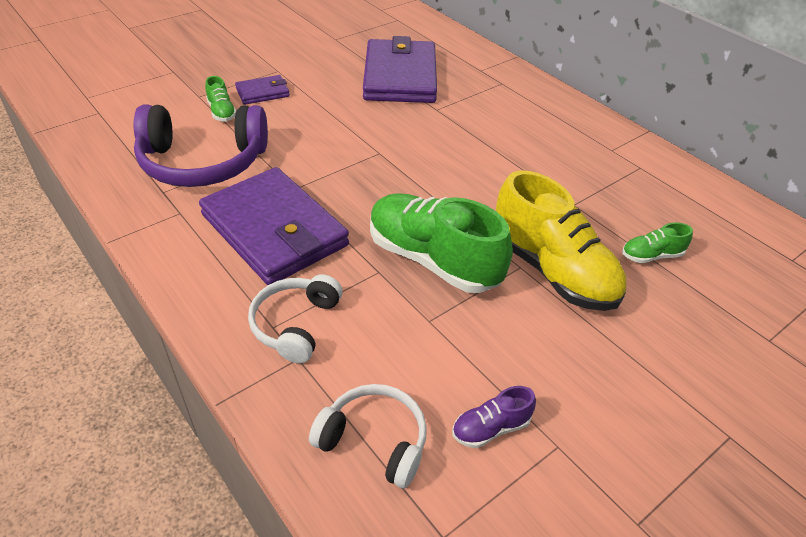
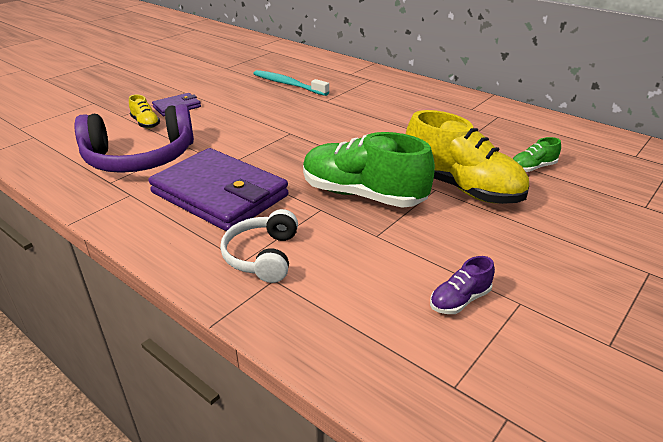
camera: 10 degrees left, 10 degrees down
green shoe [205,76,236,122] -> yellow shoe [129,95,160,129]
white headphones [309,384,427,489] -> none
purple wallet [363,36,437,103] -> turquoise toothbrush [253,70,329,96]

